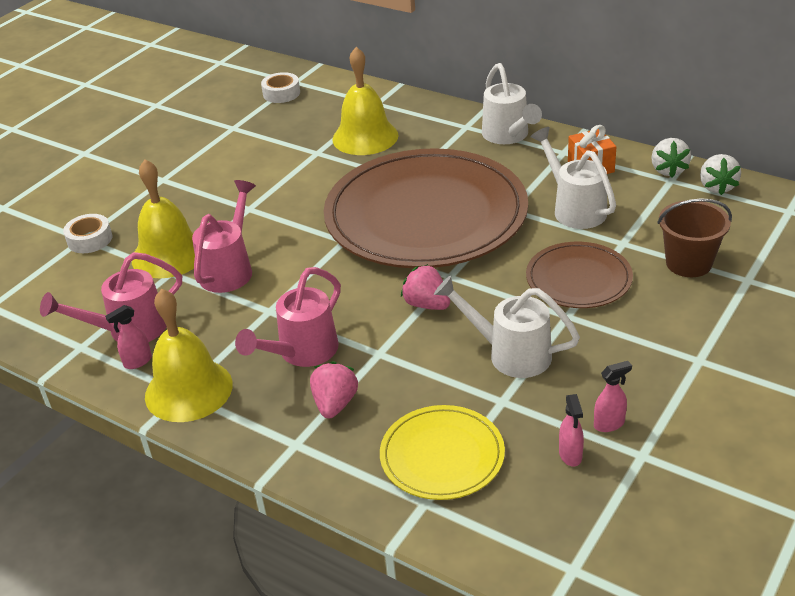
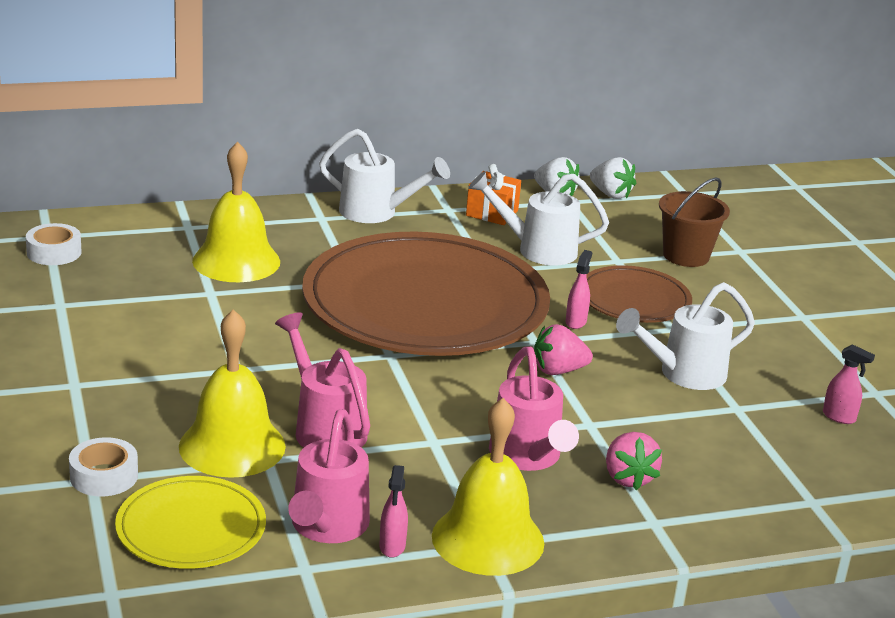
camera: 55 degrees left, 10 degrees down
pink strawberry [310,361,358,418] -> pink strawberry turned 150 degrees counterclockwise [606,432,662,490]
yellow plate [380,405,505,500] -> yellow plate moved to [115,476,266,569]
pink spray bottle [594,361,632,432] -> pink spray bottle moved to [566,250,592,329]

